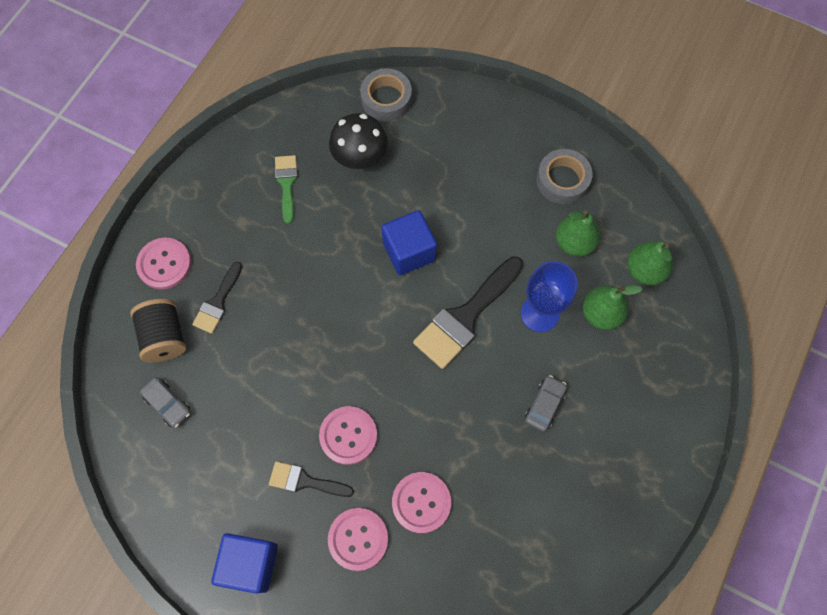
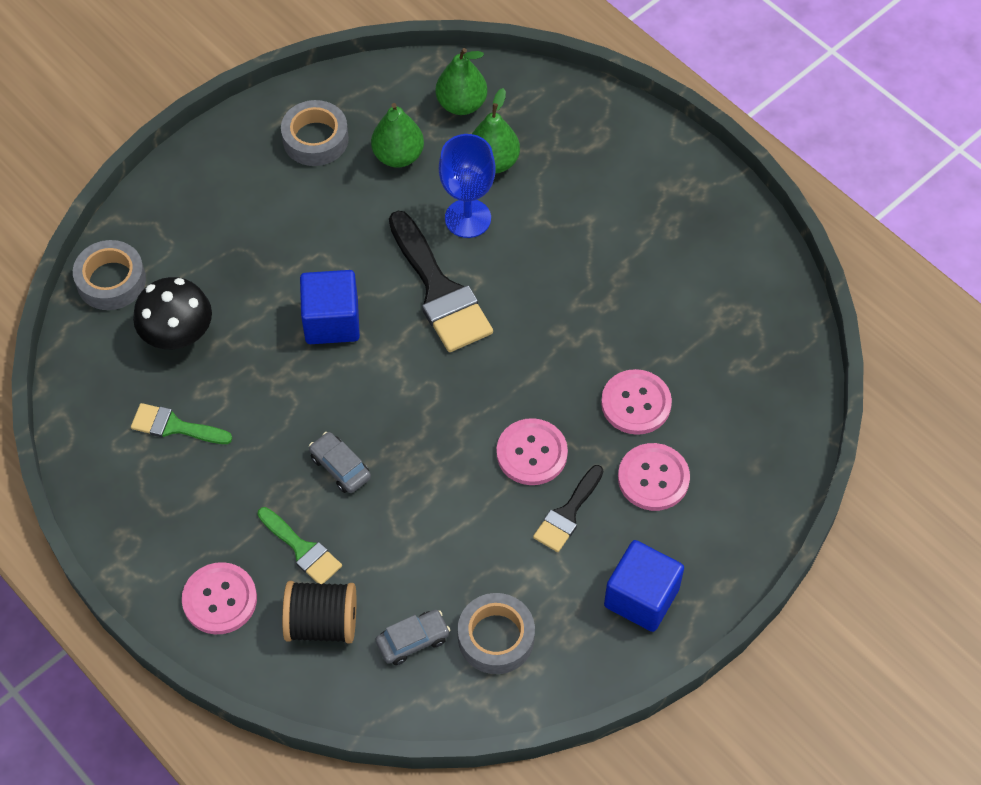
camera: 70 degrees left, 10 degrees down
black brush [192,262,242,334] -> green brush [258,507,342,584]
grey car [525,375,567,432] -> grey car moved to [309,432,371,493]
none -> grey tape [458,593,535,674]

